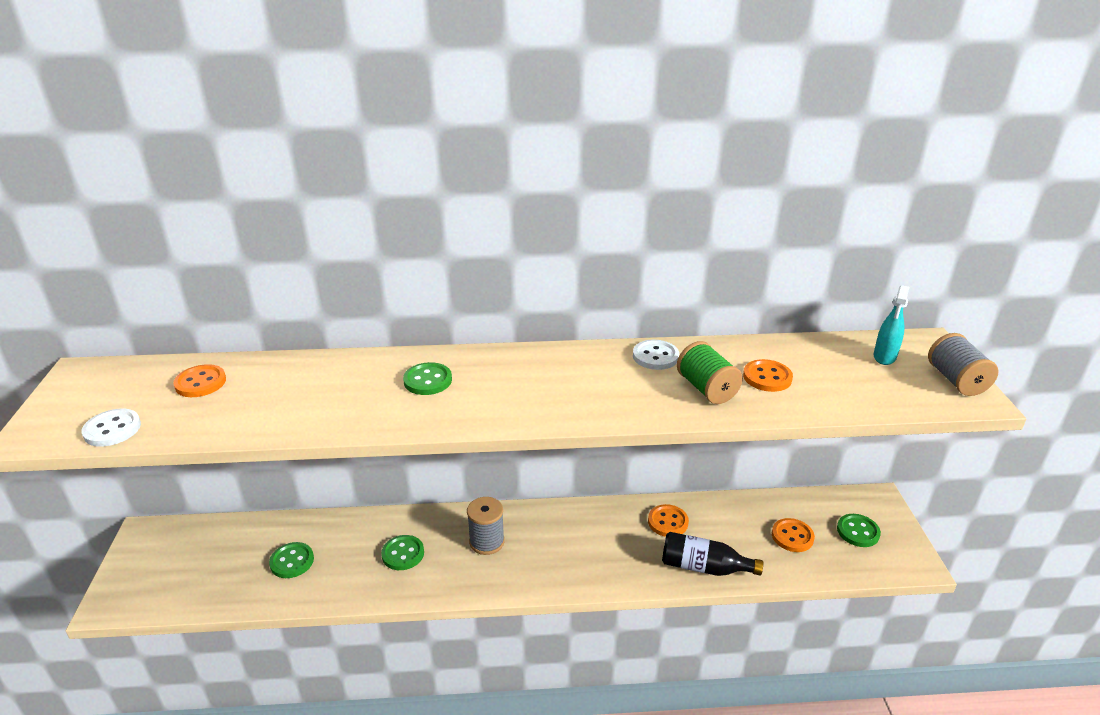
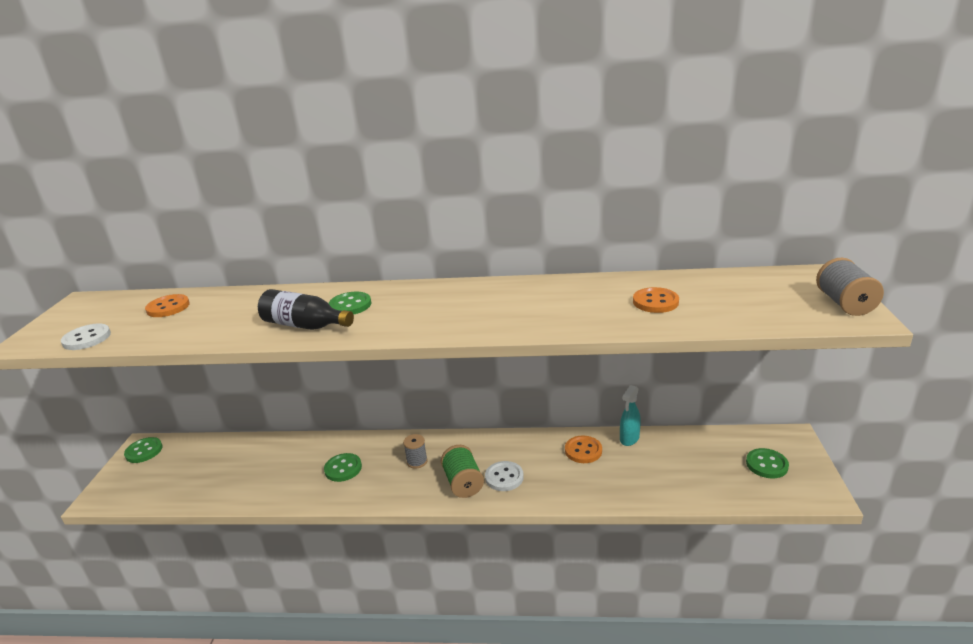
camera: 10 degrees right, 5 degrees down
green button [269,542,314,578] -> green button moved to [124,437,163,463]
grey spool [467,497,505,555] -> grey spool [403,434,428,469], size x0.66
white button [633,340,679,370] -> white button moved to [485,461,524,491]
black bottle [662,532,763,576] -> black bottle moved to [258,289,354,330]
green spool [677,341,743,404] -> green spool moved to [441,445,484,498]
orange button [772,518,815,552] -> none
turquoise spray bottle [873,285,909,365] -> turquoise spray bottle moved to [620,385,641,446]

